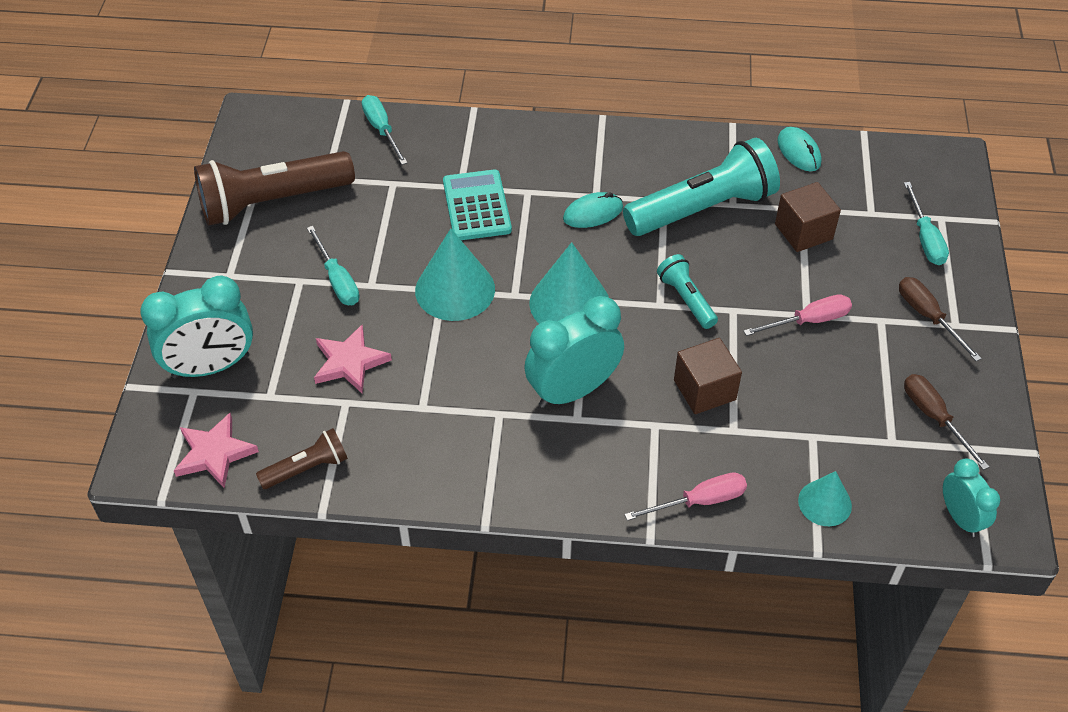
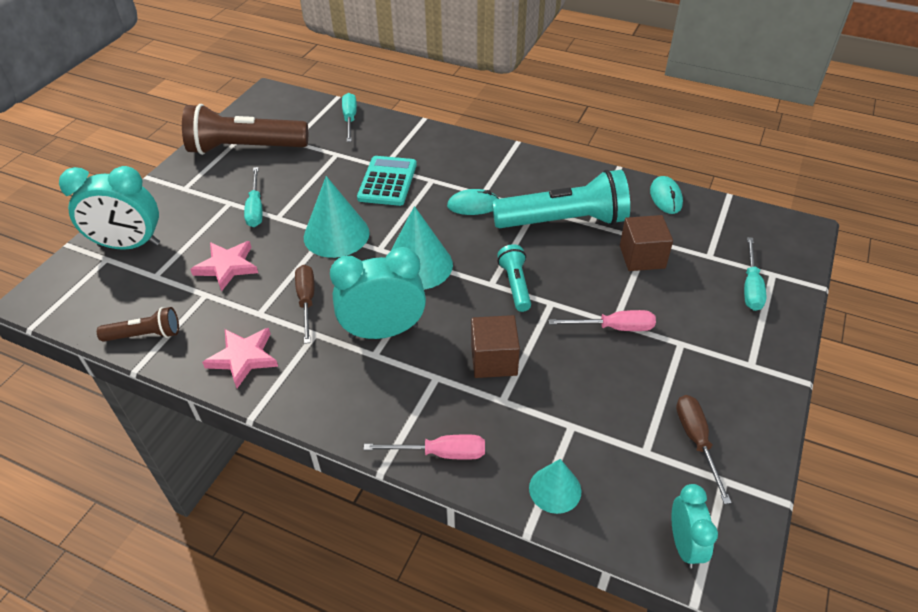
camera: 20 degrees right, 5 degrees down
pink star [174,413,259,488] -> pink star moved to [202,328,278,388]
brown screwdriver [899,277,982,362] -> brown screwdriver moved to [295,265,314,344]

